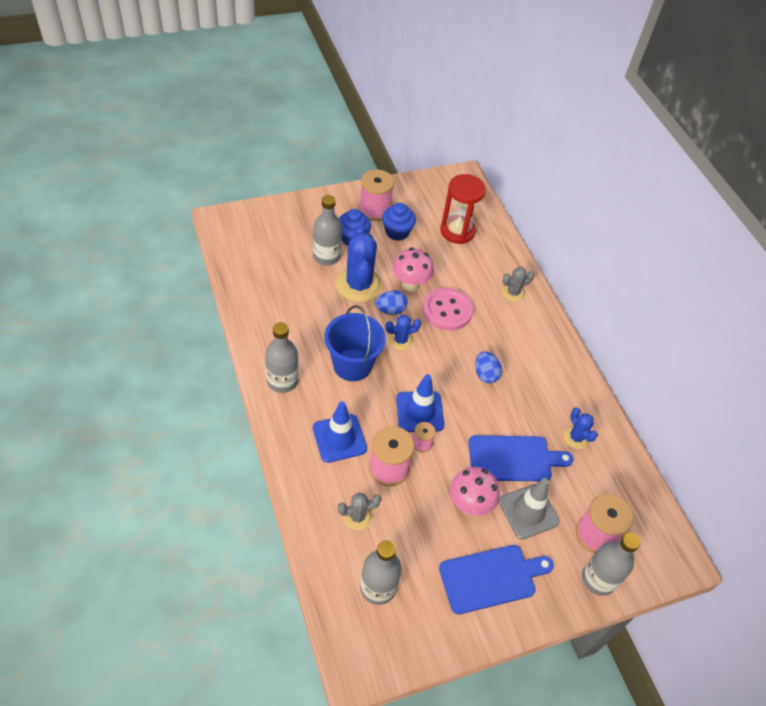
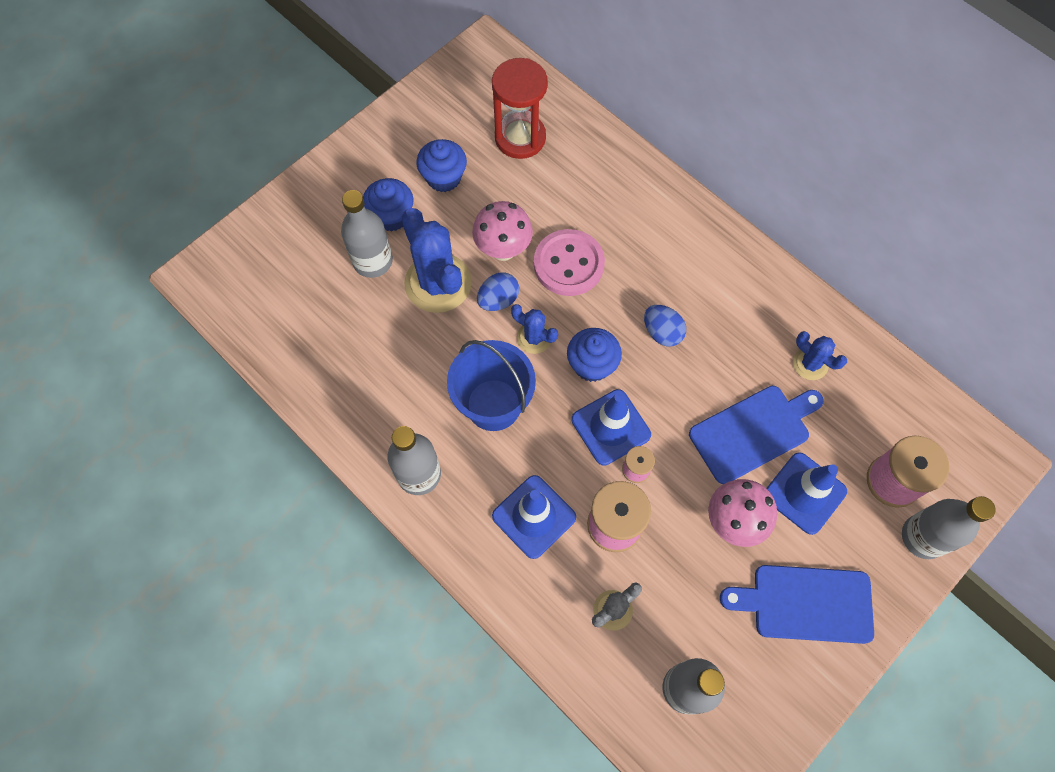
camera: 20 degrees left, 15 degrees up
pink spool [359,170,394,221] -> none
blue cactus [385,315,421,350] -> blue cactus turned 75 degrees clockwise [511,304,558,354]
blue cutting board [439,545,554,614] -> blue cutting board turned 135 degrees counterclockwise [720,565,874,644]
grey traffic cone [499,478,560,540] -> blue traffic cone [766,452,847,535]
grey cactus [502,267,535,302] -> none
none -> blue cupcake [567,328,622,382]

